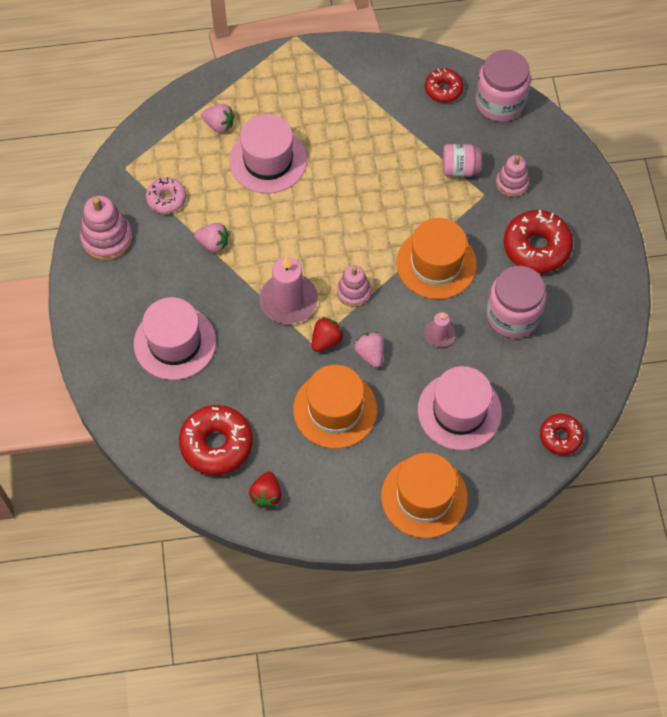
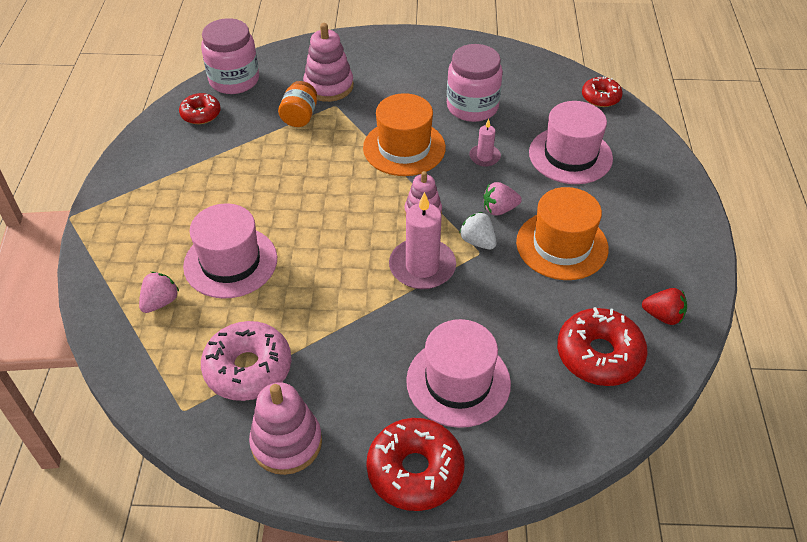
camera: 80 degrees left, 15 degrees down
pink donut [146,177,186,214] -> pink donut [201,321,291,401], size x1.68
pink strawberry [194,223,229,253] -> none
red strawberry [312,317,344,352] -> white strawberry [459,212,497,250]
orange hat [381,453,468,538] -> none
pink jar [443,144,481,177] -> orange jar [278,81,317,127]
pink stacking toy [496,155,530,197] -> pink stacking toy [303,23,354,102], size x1.52
red donut [504,210,573,273] -> red donut moved to [366,418,464,511]

